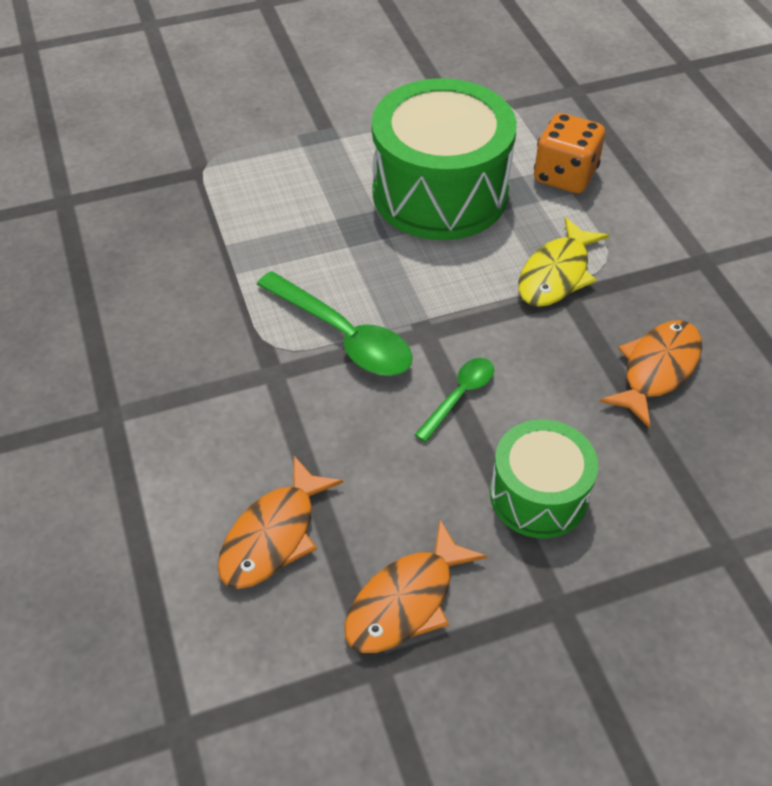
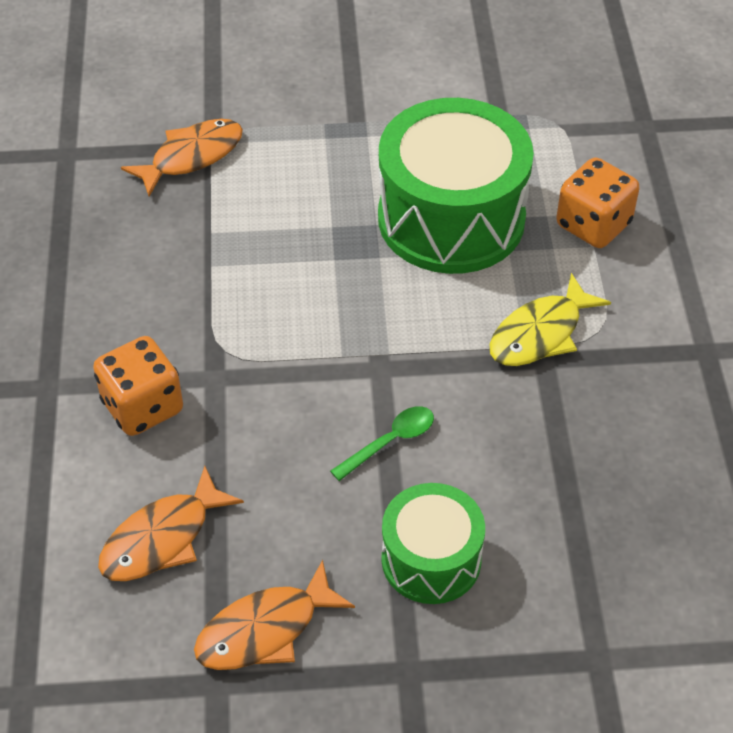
camera: 15 degrees right, 0 degrees up
green spoon [257,271,413,376] -> none
orange fish [599,320,702,428] -> orange fish moved to [121,119,243,196]
none -> orange dice [93,336,183,436]

